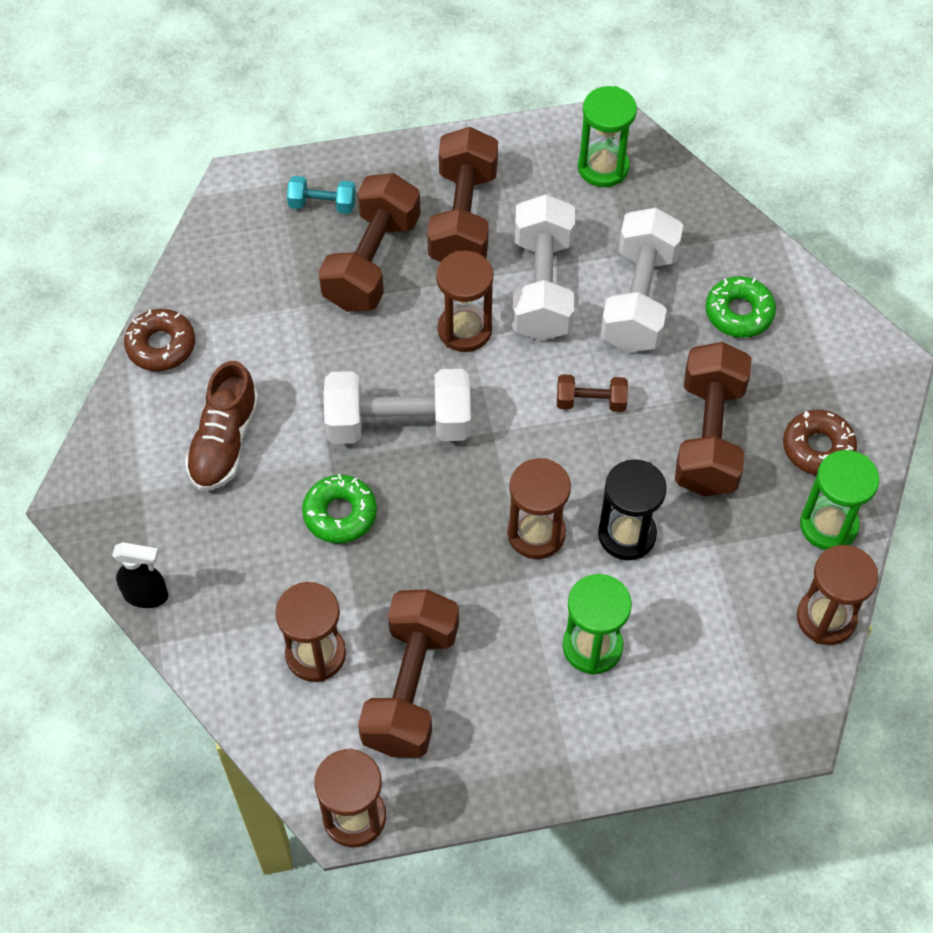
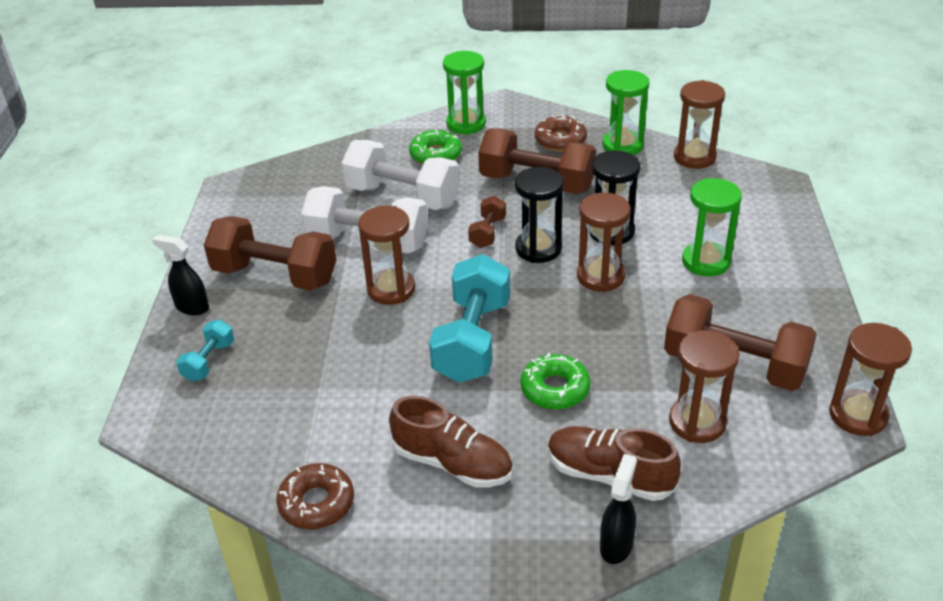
camera: 75 degrees left, 20 degrees down
brown dumbbell [318,173,421,312] -> none
white dumbbell [324,369,471,444] -> turquoise dumbbell [429,254,510,383]
green hourglass [578,86,637,187] -> green hourglass moved to [443,51,486,135]
none -> black spray bottle [152,234,209,315]
none -> black hourglass [515,167,564,263]
none -> brown shoe [548,426,681,501]

